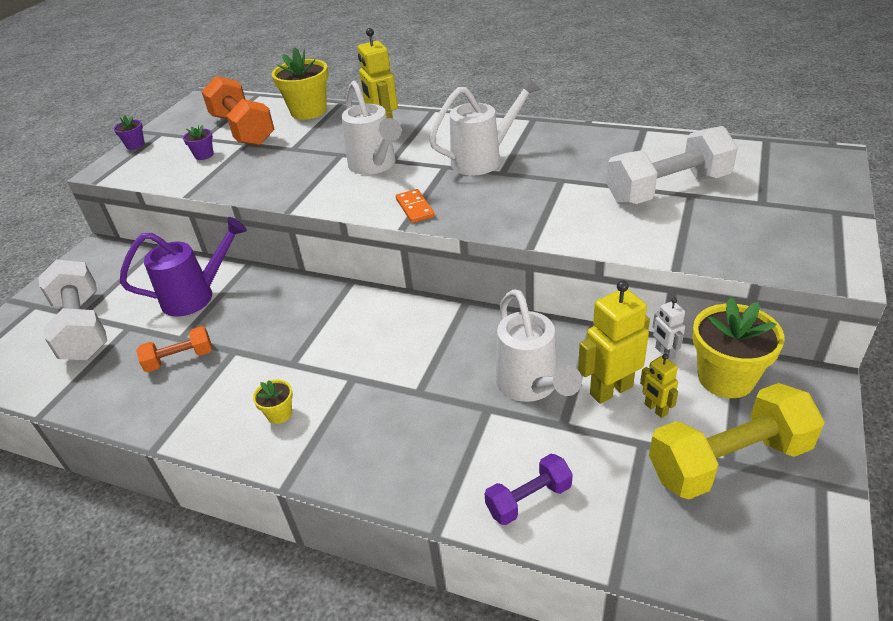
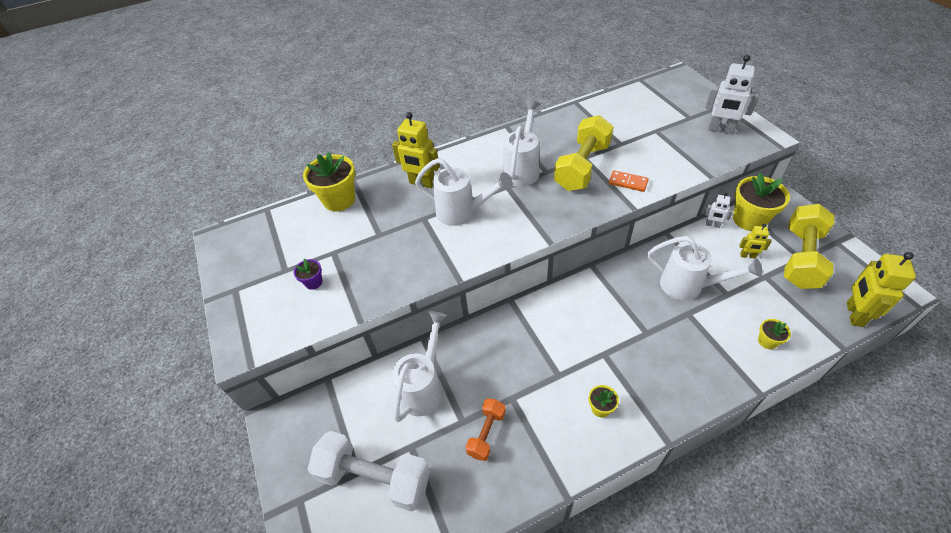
camera: 45 degrees left, 10 degrees up
purple flower pot [114,115,145,150] -> none
purple watering can [120,217,247,317] -> white watering can [392,311,447,422]
orange dumbbell [201,76,275,146] -> none
orange domino [396,189,435,223] -> orange domino moved to [609,170,649,192]
purple dumbbell [484,454,573,525] -> yellow flower pot [758,319,791,349]
yellow robot [578,281,650,404] -> yellow robot moved to [847,252,916,327]
white dumbbell [606,126,738,205] -> none
none -> yellow dumbbell [554,115,613,191]
none -> white robot [705,55,759,134]

